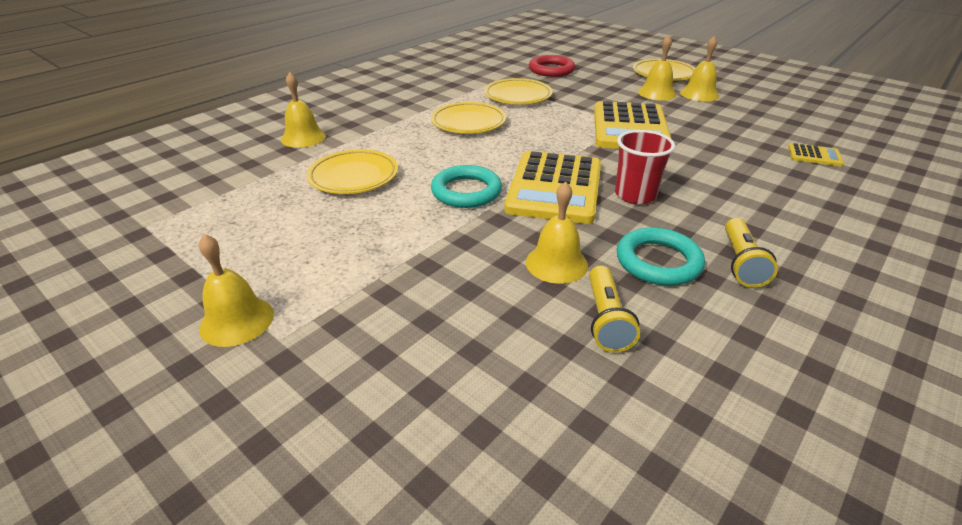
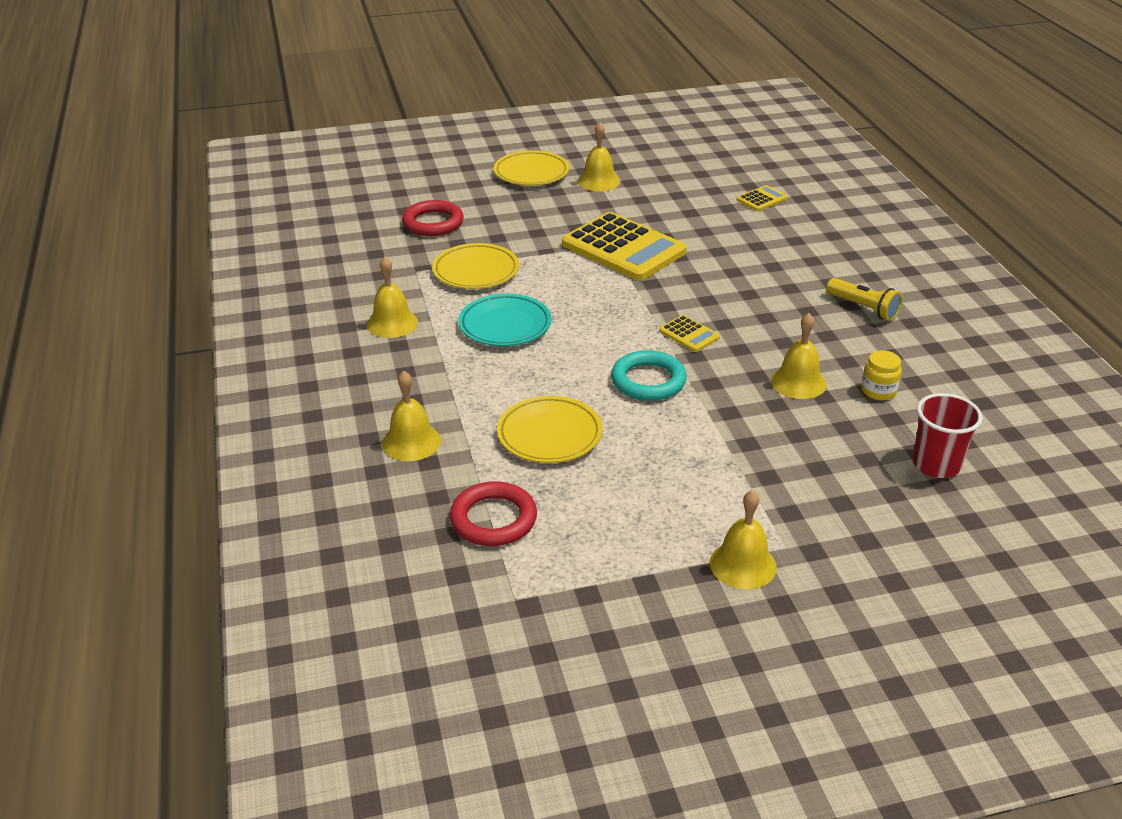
camera: 55 degrees left, 0 degrees up
yellow plate [431,102,506,134] -> turquoise plate [458,294,552,346]
yellow calculator [504,151,601,224] -> yellow calculator [659,315,720,352], size x0.44
yellow flashlight [589,266,640,352] -> yellow jar [861,350,902,400]
red cup [615,130,675,204] -> red cup moved to [913,393,983,478]
turquoise ring [617,227,705,286] -> none
yellow bell [638,35,676,100] -> yellow bell moved to [367,257,418,338]
none -> red ring [450,481,537,546]

